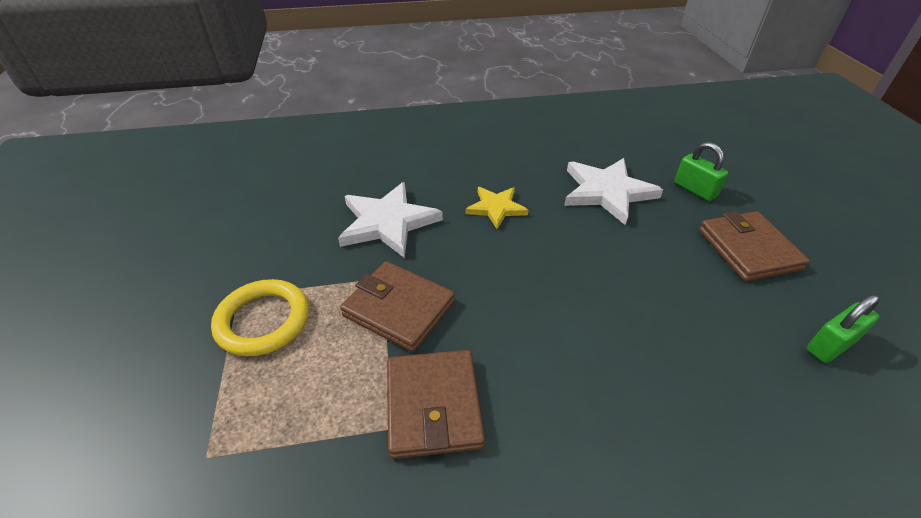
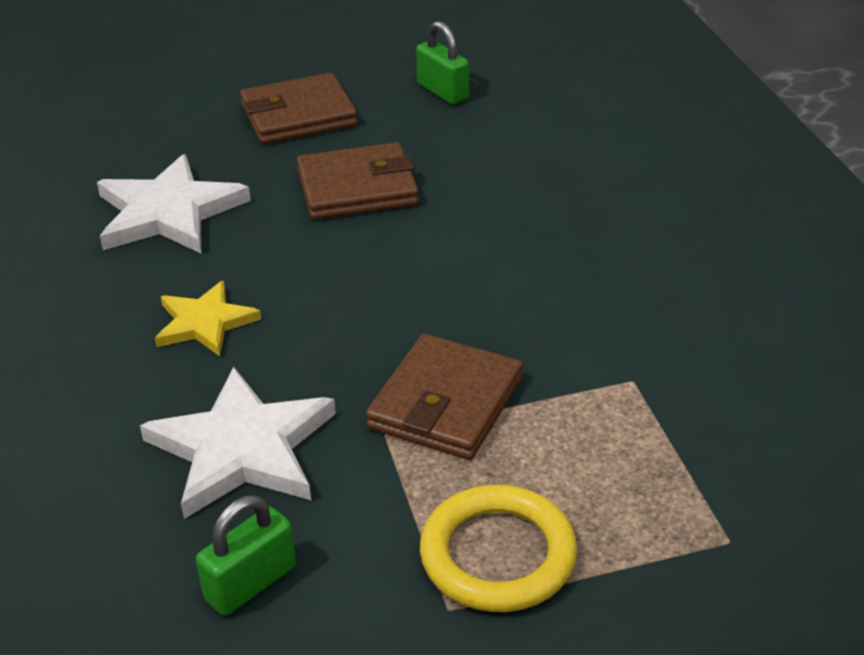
camera: 95 degrees left, 5 degrees down
brown wallet [387,350,485,459] -> brown wallet moved to [297,142,419,220]
green padlock [674,142,728,201] -> green padlock moved to [196,495,296,616]

